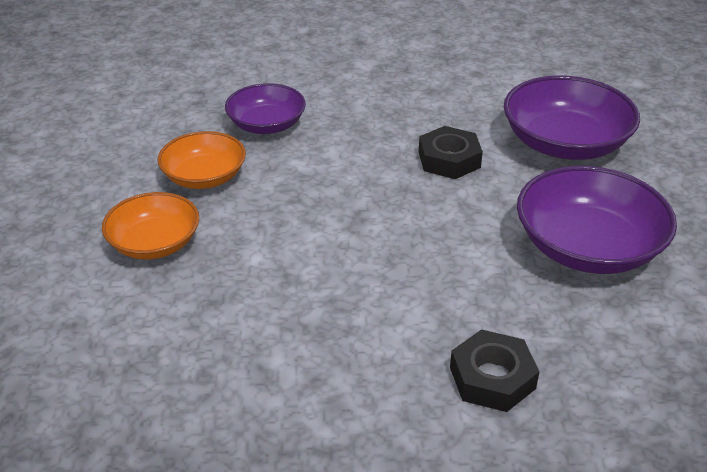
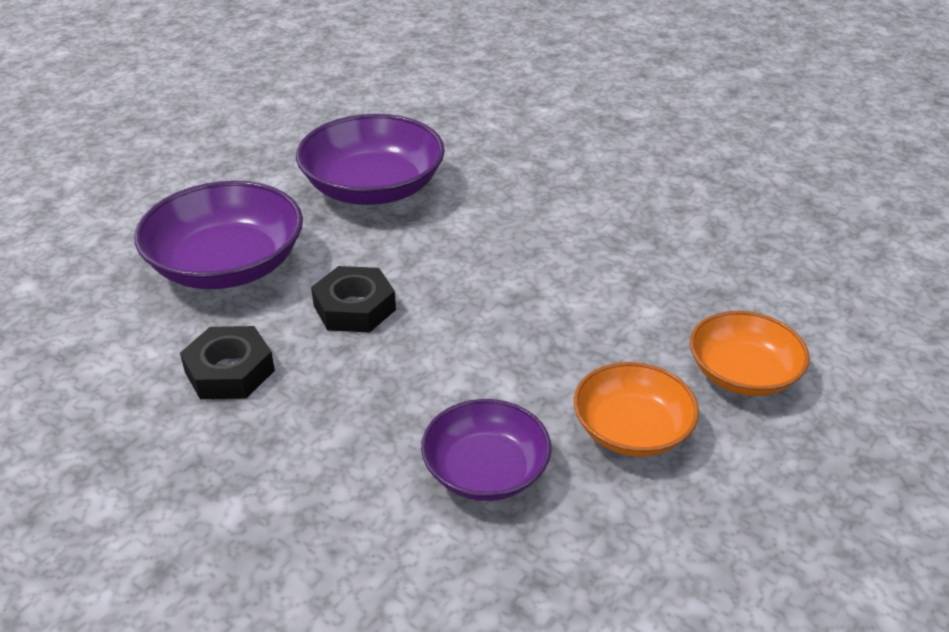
camera: 140 degrees left, 0 degrees up
black nut [450,329,540,412] -> black nut moved to [180,326,275,399]

